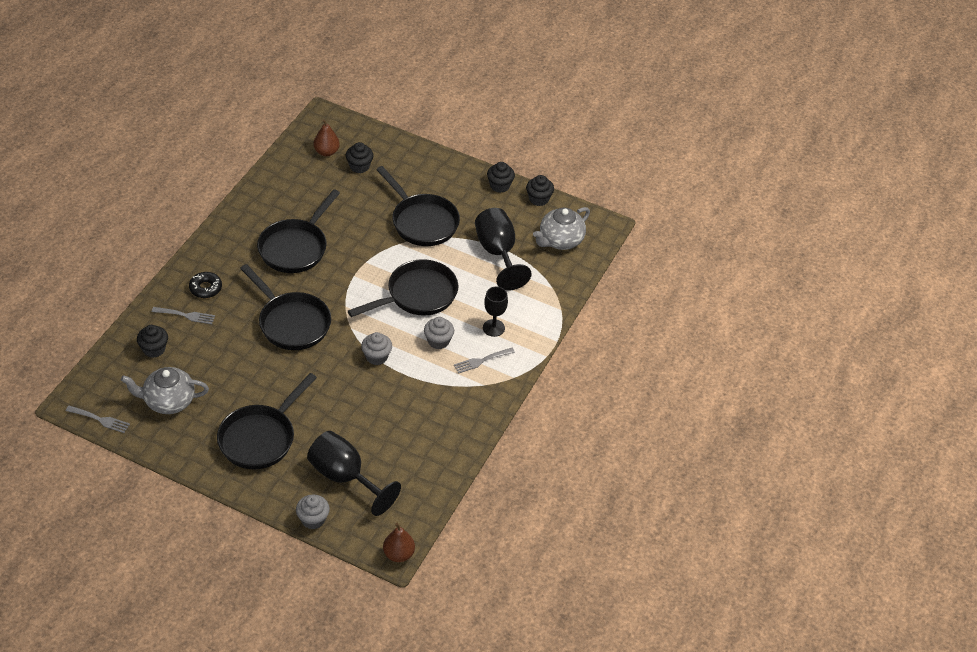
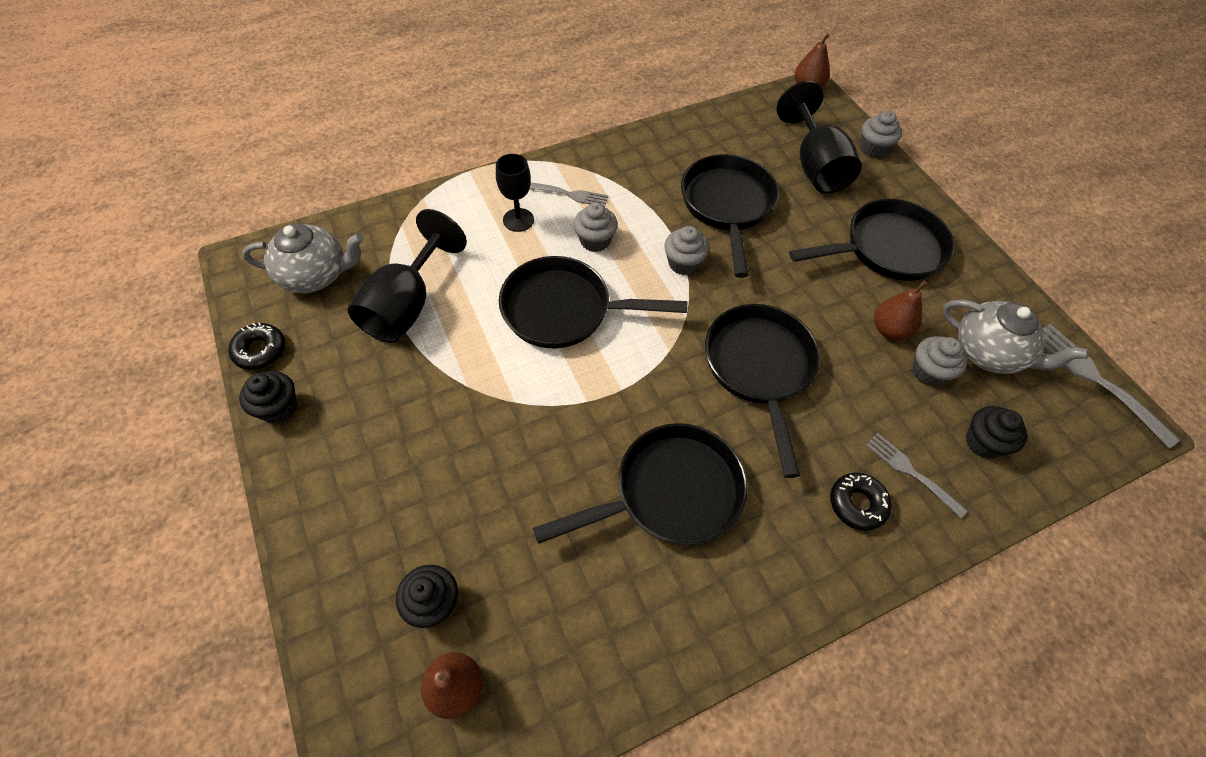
camera: 140 degrees left, 10 degrees up
grey fork [66,406,130,433] -> grey fork [1043,324,1180,449], size x1.56
black pan [376,166,460,246] -> black pan moved to [681,154,779,278]
black cupcake [526,175,554,206] -> black donut [228,323,285,370]
none -> brown pear [874,280,927,340]
none -> grey cupcake [912,336,967,386]

